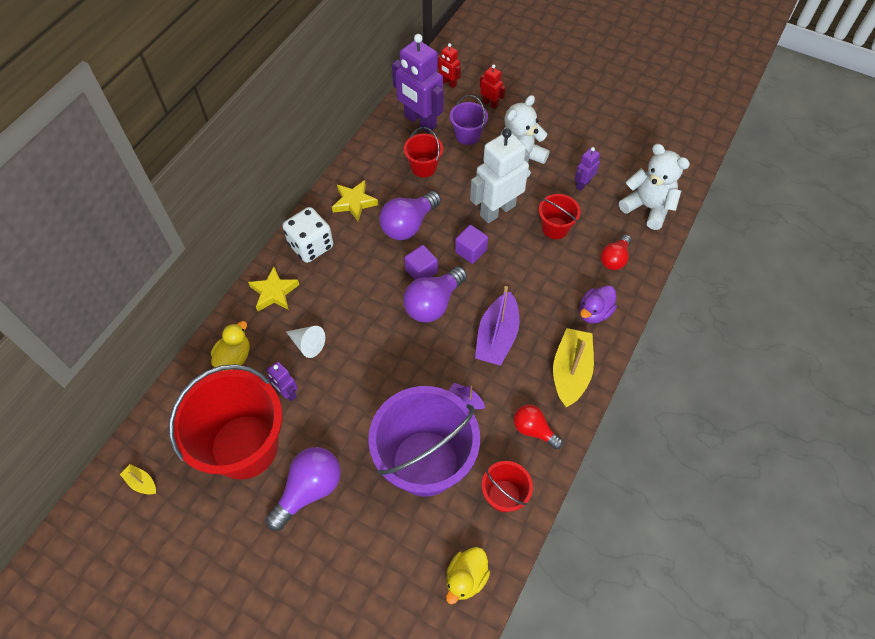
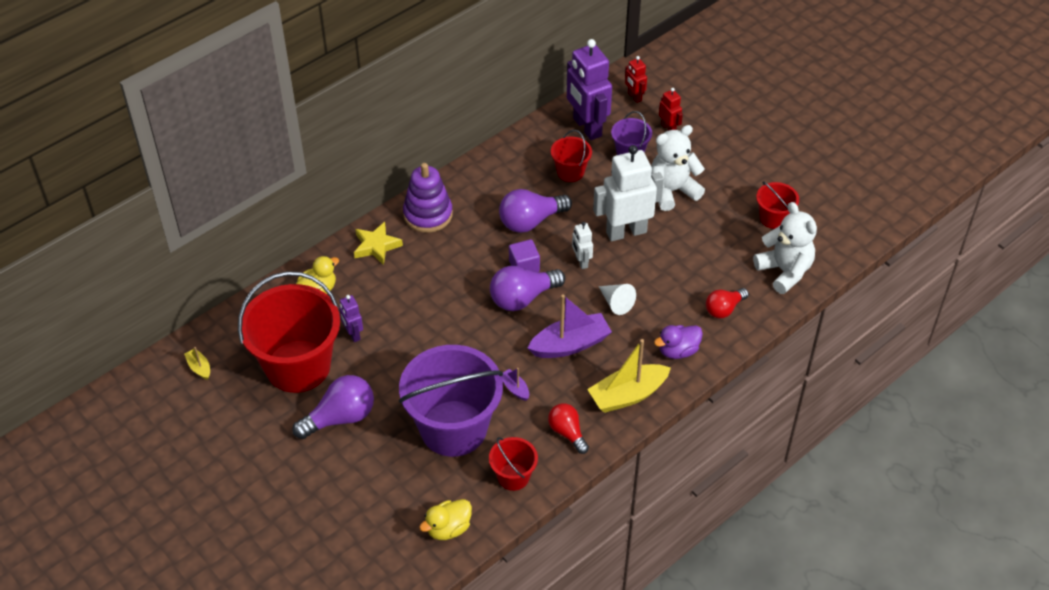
camera: 20 degrees right, 10 degrees down
white dice [283,207,333,263] -> purple stacking toy [403,163,453,233]
white cone [286,326,325,358] -> white cone moved to [598,284,636,315]
yellow star [332,180,378,221] -> none
purple cube [455,225,488,264] -> white robot [572,222,593,269]
purple boat [475,286,519,366] -> purple boat turned 150 degrees counterclockwise [528,294,612,358]
red bucket [539,194,581,239] -> red bucket moved to [756,181,799,229]
yellow boat [553,328,594,407] -> yellow boat turned 150 degrees counterclockwise [587,339,671,413]
purple robot [574,147,600,191] -> none

